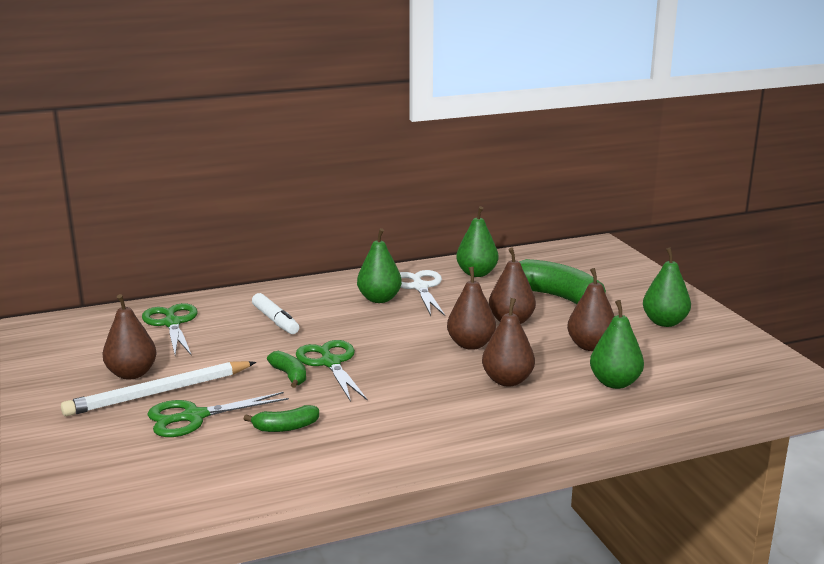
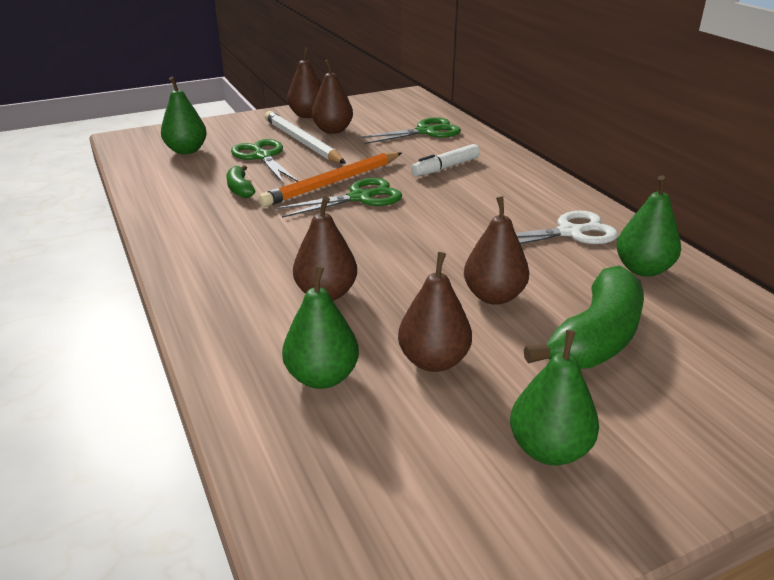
camera: 85 degrees right, 10 degrees up
green banana [267,351,306,388] -> orange pencil [258,152,402,207]
green pear [357,228,402,303] -> green pear moved to [161,77,207,154]
brown pear [447,267,496,350] -> brown pear moved to [287,47,322,118]

